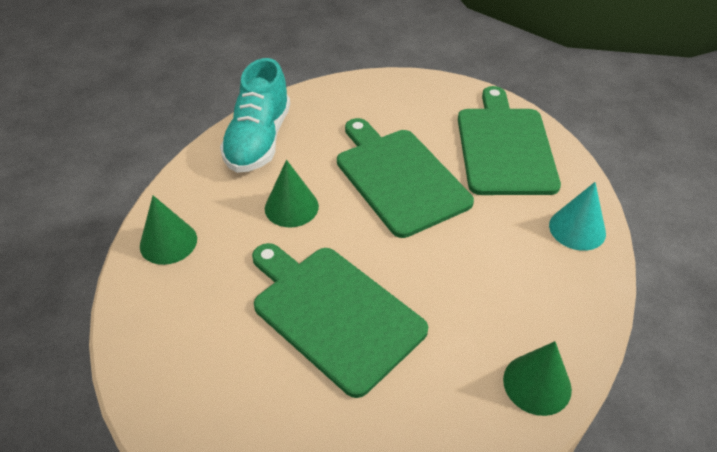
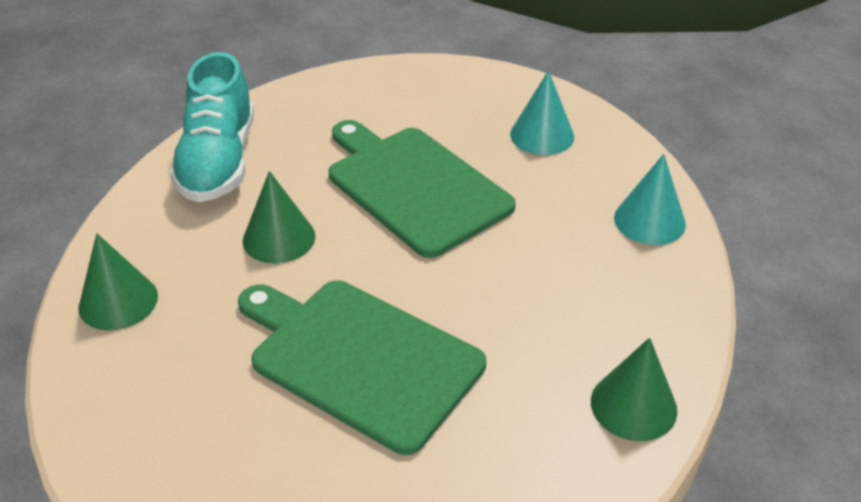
camera: 10 degrees left, 5 degrees down
green cutting board [458,86,561,195] -> turquoise cone [510,70,574,155]

